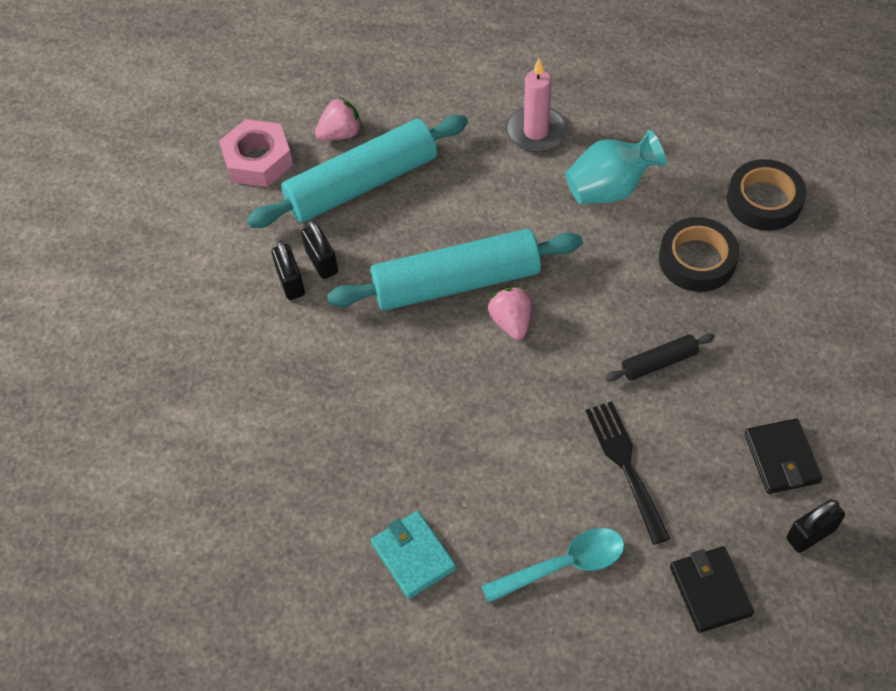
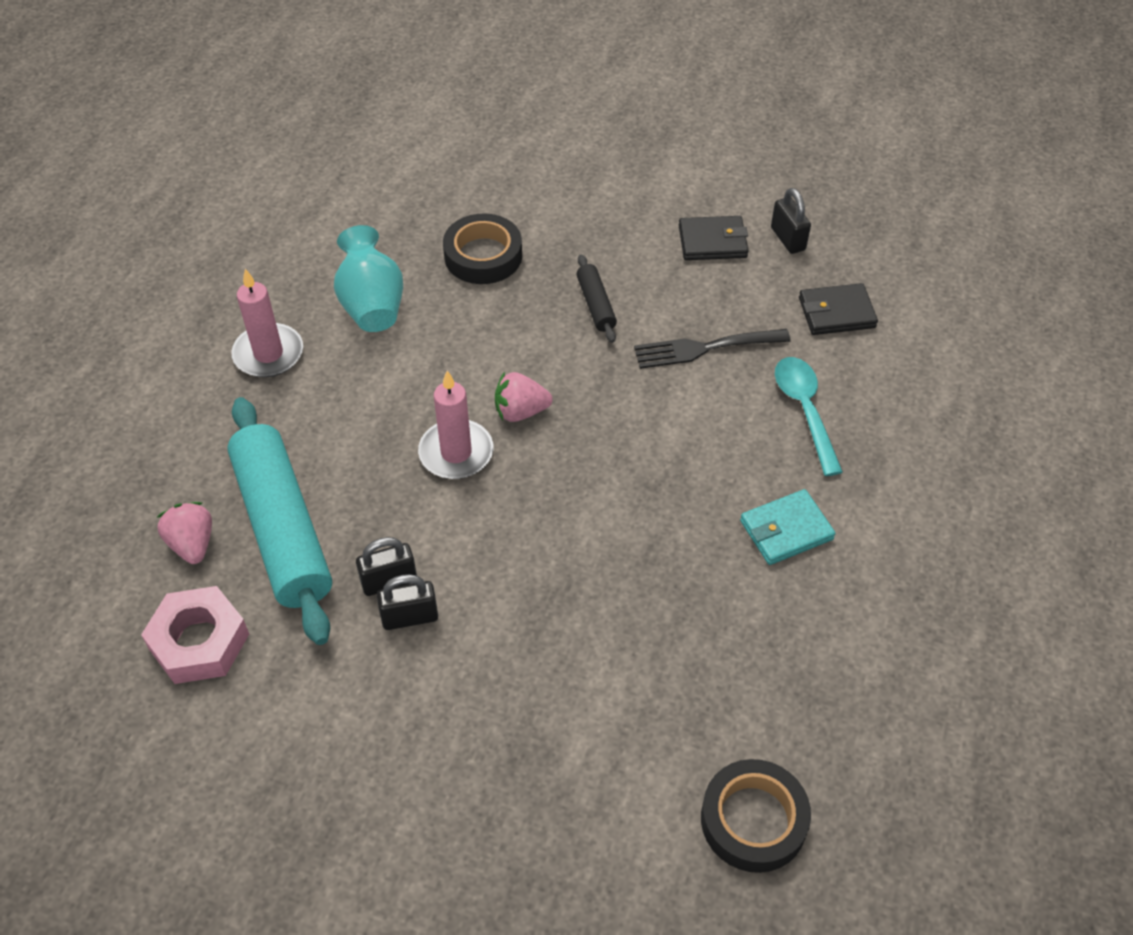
camera: 85 degrees left, 5 degrees down
turquoise rolling pin [327,229,583,311] -> pink candle [418,370,493,479]
black tape [727,159,806,231] -> black tape moved to [701,759,811,873]

